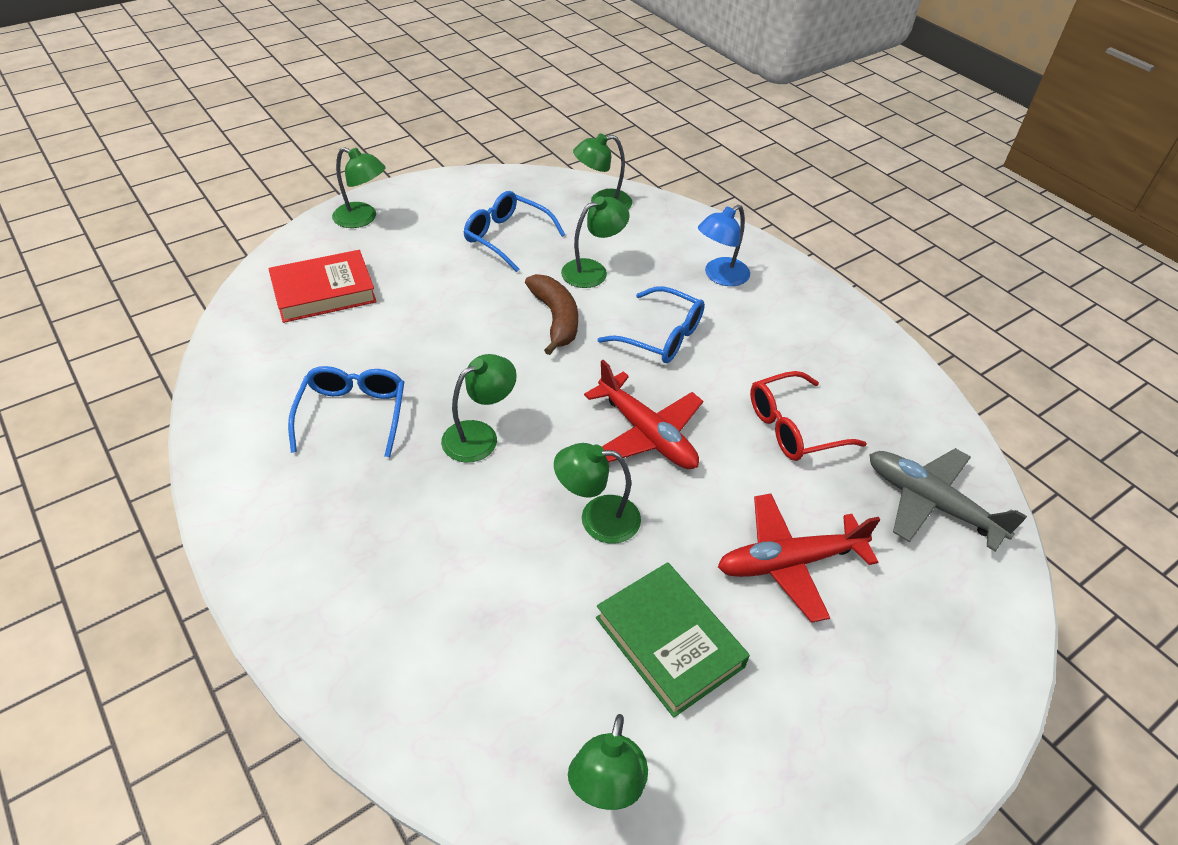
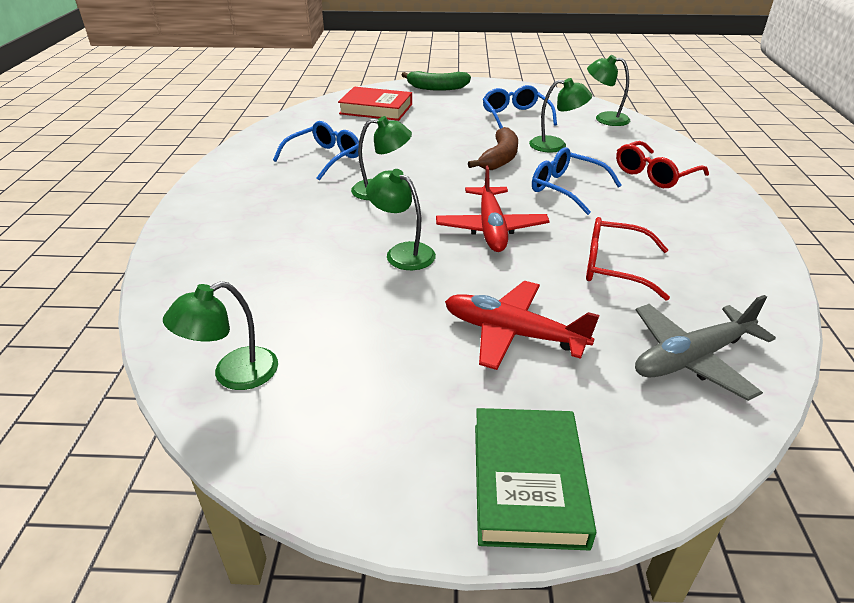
camera: 40 degrees right, 10 degrees down
green lamp [332,147,386,228] -> green banana [402,71,471,91]
green book [596,562,750,718] -> green book moved to [475,408,596,550]
blue glasses [597,286,705,363] -> blue glasses turned 150 degrees clockwise [532,147,622,215]
blue lamp [698,205,750,286] -> red glasses [616,141,709,188]
grey plane [869,448,1027,552] -> grey plane turned 105 degrees counterclockwise [635,295,776,401]

